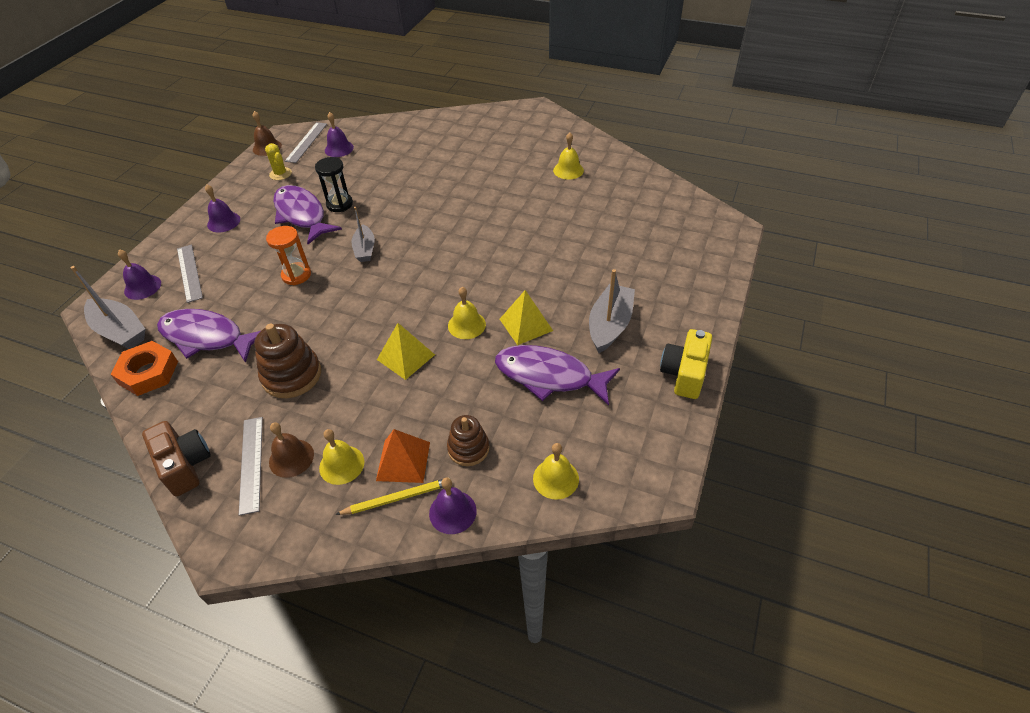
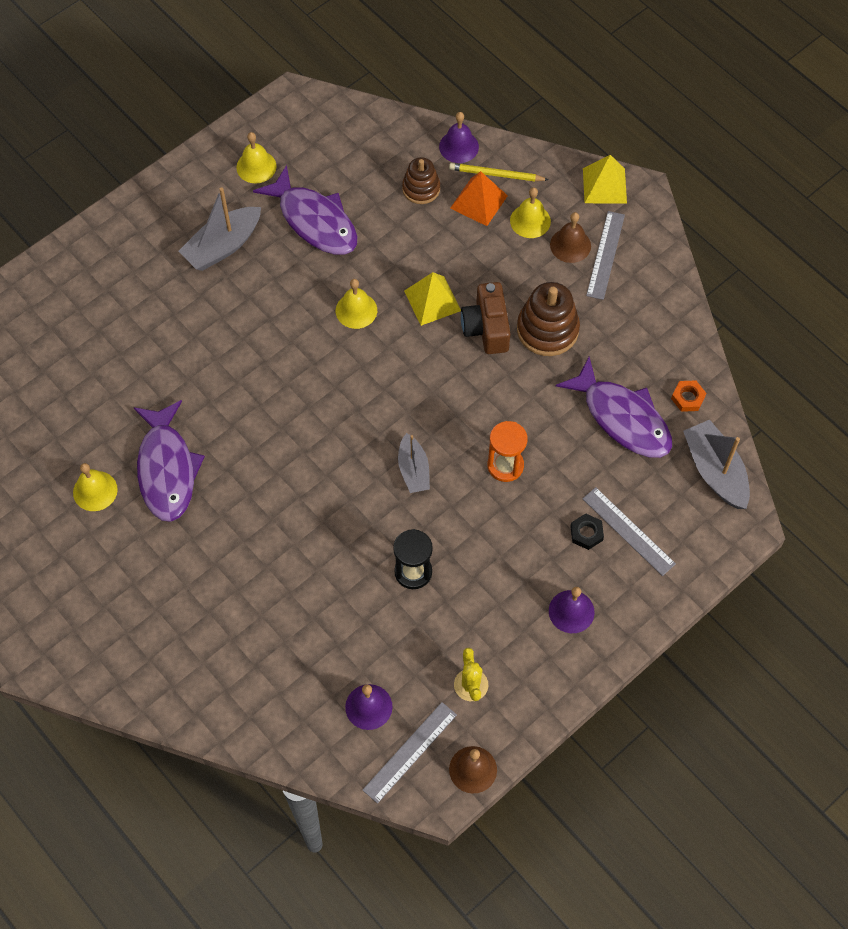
camera: 155 degrees left, 15 degrees up
orange nut [111,341,178,396] -> orange nut [671,380,706,412], size x0.54
purple bell [118,249,161,300] -> none
brown camera [142,421,211,497] -> brown camera moved to [461,282,511,354]
grey ruler [177,245,203,303] -> grey ruler turned 45 degrees counterclockwise [582,487,676,576]
purple fish [273,185,342,244] -> purple fish moved to [133,400,205,522]
grey boat [351,207,375,262] -> grey boat turned 150 degrees clockwise [398,433,430,493]
yellow pyramid [500,290,553,345] -> yellow pyramid moved to [583,155,627,203]
yellow bell [533,443,579,500] -> yellow bell moved to [236,132,276,184]
yellow camera [660,329,712,399] -> none
none -> black nut [570,513,604,550]

